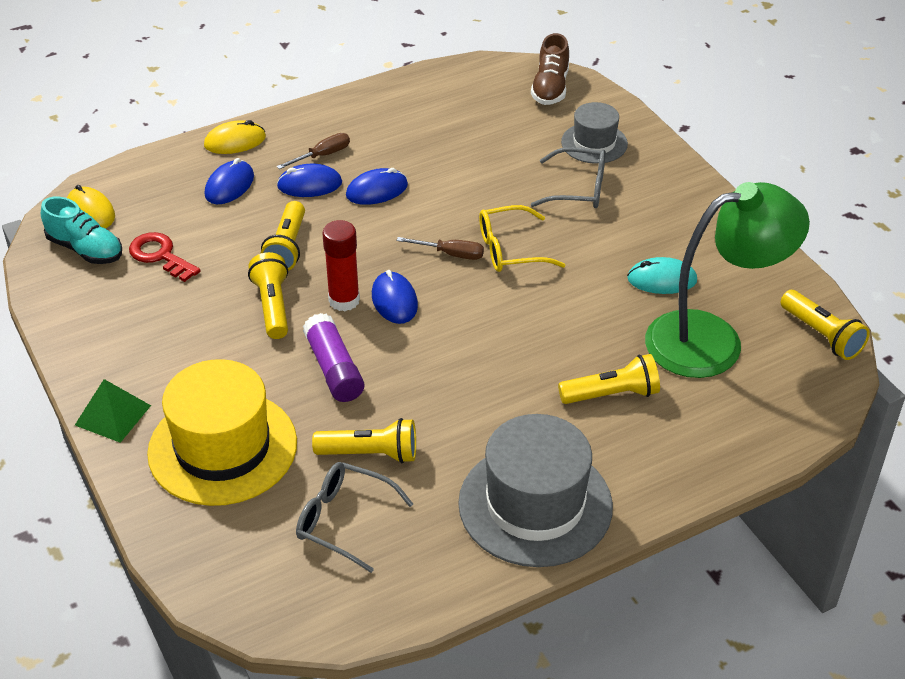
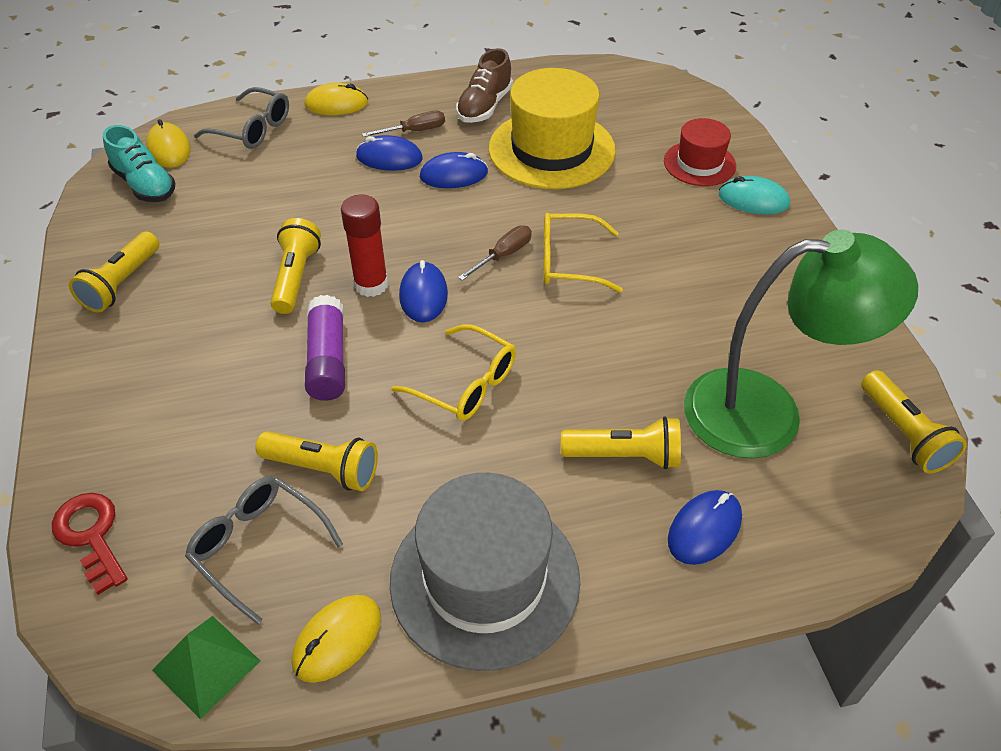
camera: 15 degrees right, 5 degrees up
green pyramid [75,379,151,443] -> green pyramid moved to [152,616,260,719]
red key [129,232,201,282] -> red key moved to [52,493,127,595]
yellow hat [147,359,297,506] -> yellow hat moved to [489,68,616,189]
blue mouse [205,158,254,204] -> blue mouse moved to [668,490,742,565]
yellow flashlight [260,201,305,271] -> yellow flashlight moved to [69,231,159,313]
brown screwdriver [396,237,484,260] -> brown screwdriver turned 75 degrees counterclockwise [458,225,532,281]
brown shoe [531,33,569,105] -> brown shoe moved to [456,48,513,123]
grey glasses [531,147,606,208] -> grey glasses moved to [194,87,289,149]
grey hat [561,102,628,164] -> red hat [664,118,736,186]
turquoise mouse [627,257,697,294] -> turquoise mouse moved to [718,176,790,214]
none -> yellow mouse [292,595,381,683]
none -> yellow glasses [391,324,516,421]

